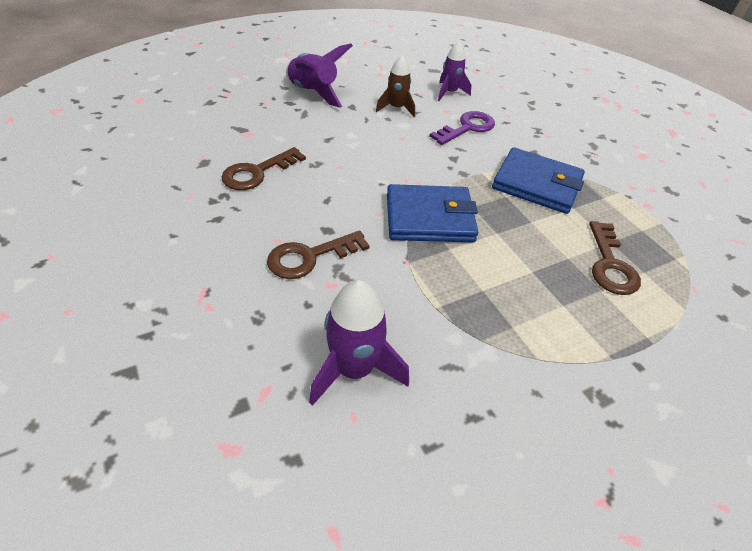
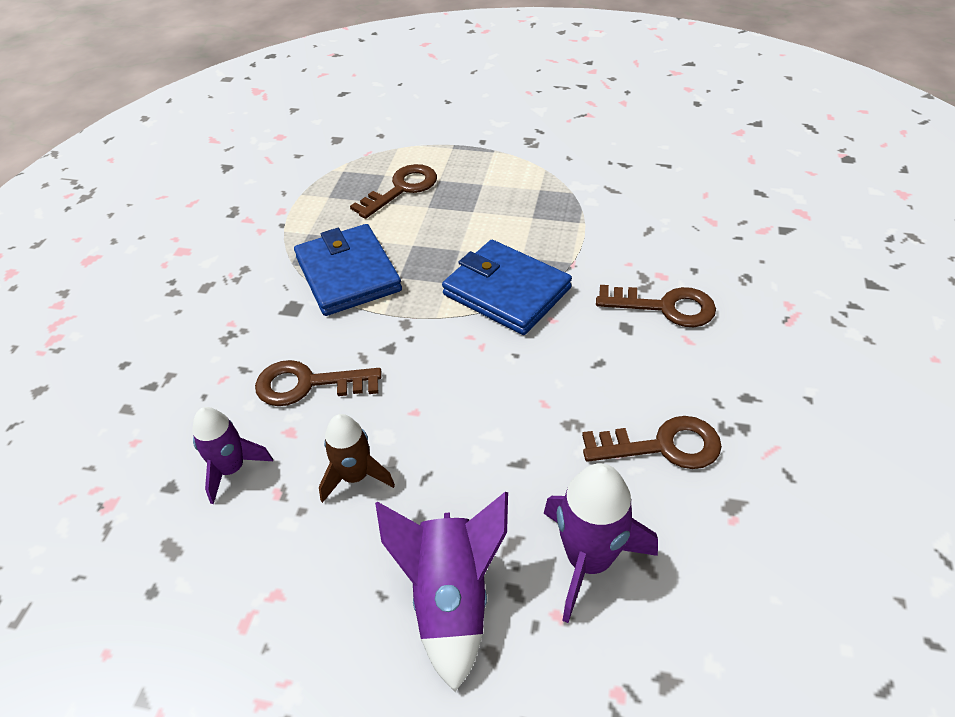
camera: 135 degrees left, 0 degrees up
purple rocket [309,280,409,406] -> purple rocket moved to [543,463,658,623]
purple key [429,111,495,145] -> brown key [255,360,382,406]

